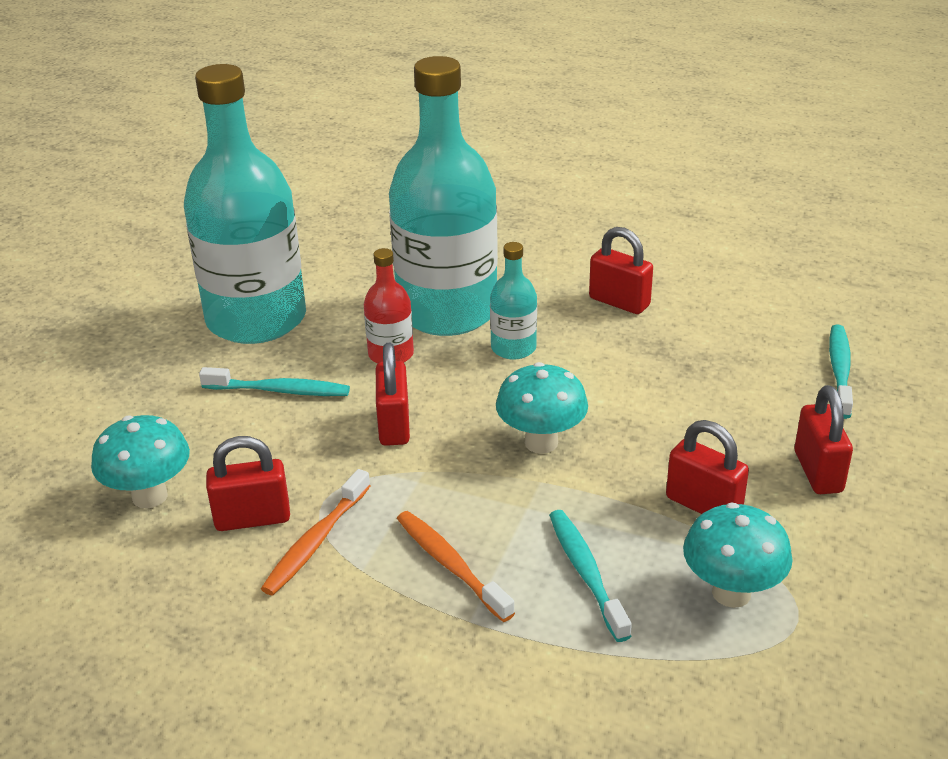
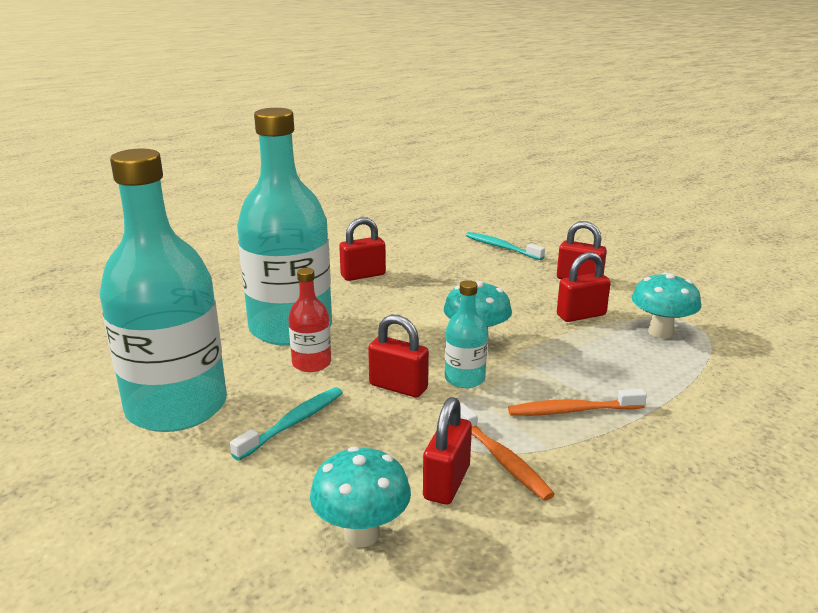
camera: 60 degrees left, 10 degrees down
turquoise bottle [490,242,537,360] -> turquoise bottle moved to [445,280,488,388]
turquoise toothbrush [549,510,632,642] -> none

